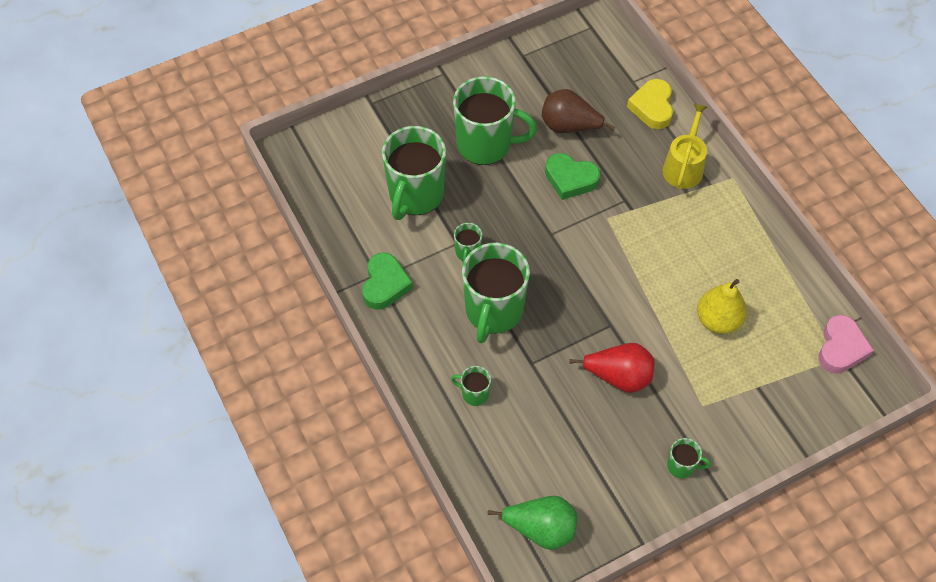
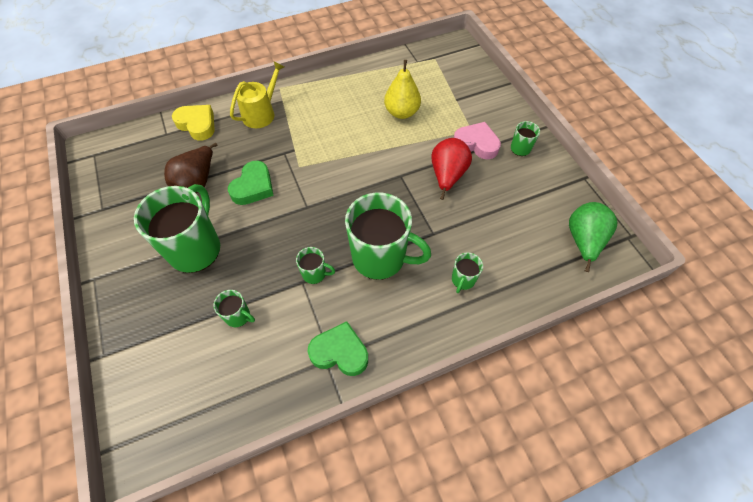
camera: 85 degrees left, 0 degrees up
green mug [382,126,446,220] -> green mug [213,290,255,327], size x0.45
yellow heart [627,79,673,129] -> yellow heart turned 150 degrees counterclockwise [172,105,215,141]
yellow watering can [663,104,707,189] -> yellow watering can turned 105 degrees clockwise [230,61,284,128]
pink heart [818,315,874,374] -> pink heart moved to [454,122,501,160]

